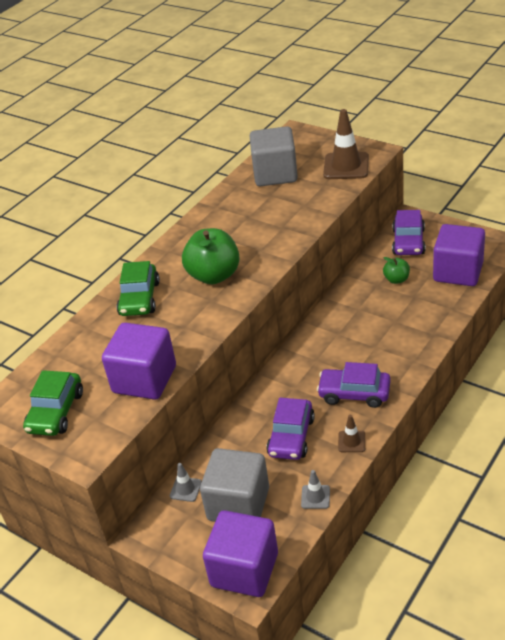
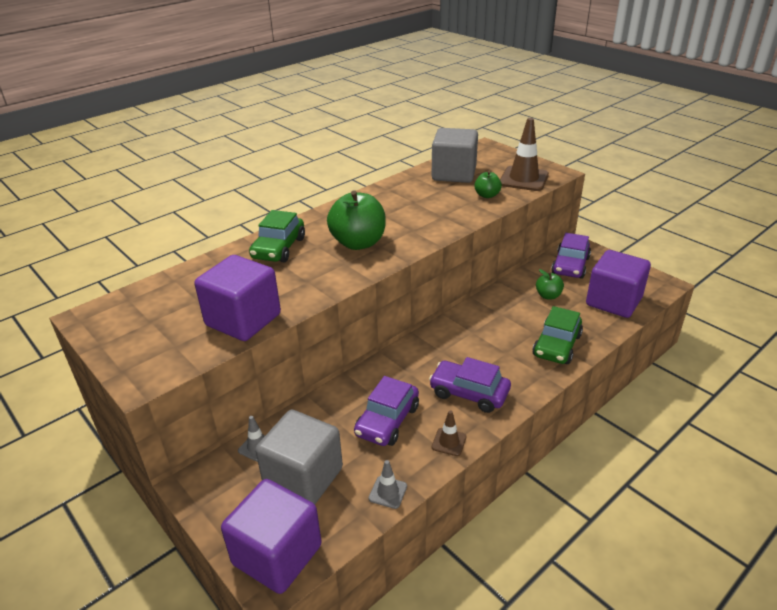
camera: 10 degrees right, 5 degrees down
green car [23,370,83,436] -> green car moved to [532,306,583,364]
none -> green apple [474,171,502,198]

